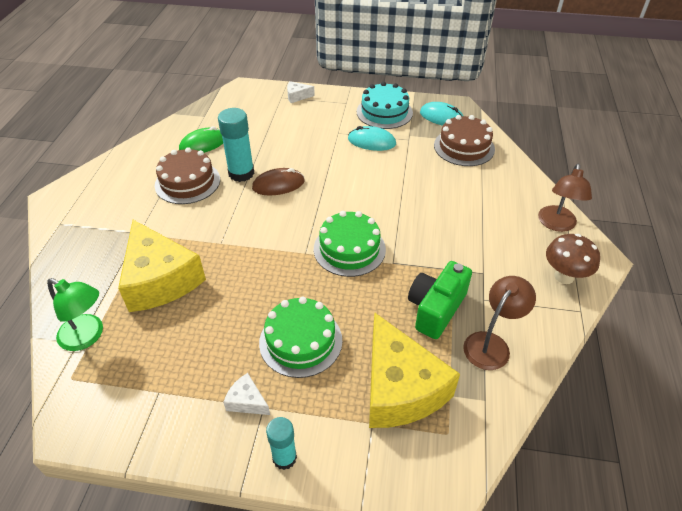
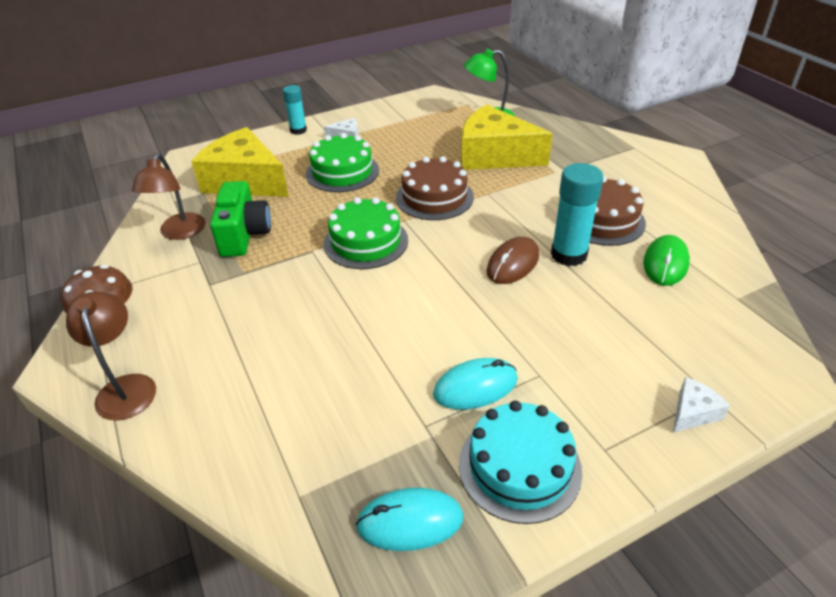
camera: 145 degrees right, 5 degrees down
brown cake [434,115,495,166] -> brown cake moved to [396,156,474,220]

